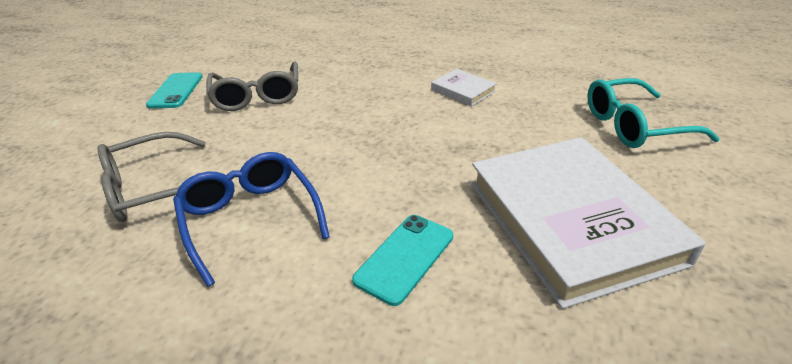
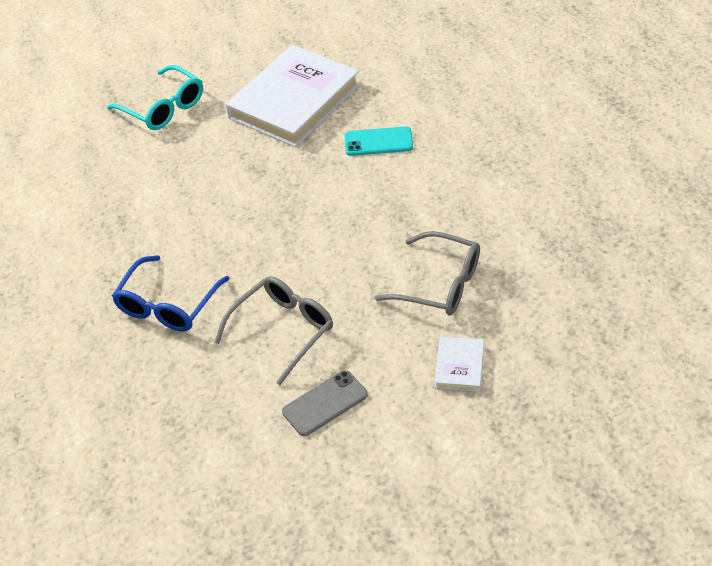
camera: 125 degrees left, 10 degrees up
turquoise phone [146,72,203,108] -> grey phone [282,370,368,436]
blue glasses [173,152,330,287] -> blue glasses moved to [112,255,230,331]
white book [431,69,497,106] -> white book moved to [435,337,484,392]

